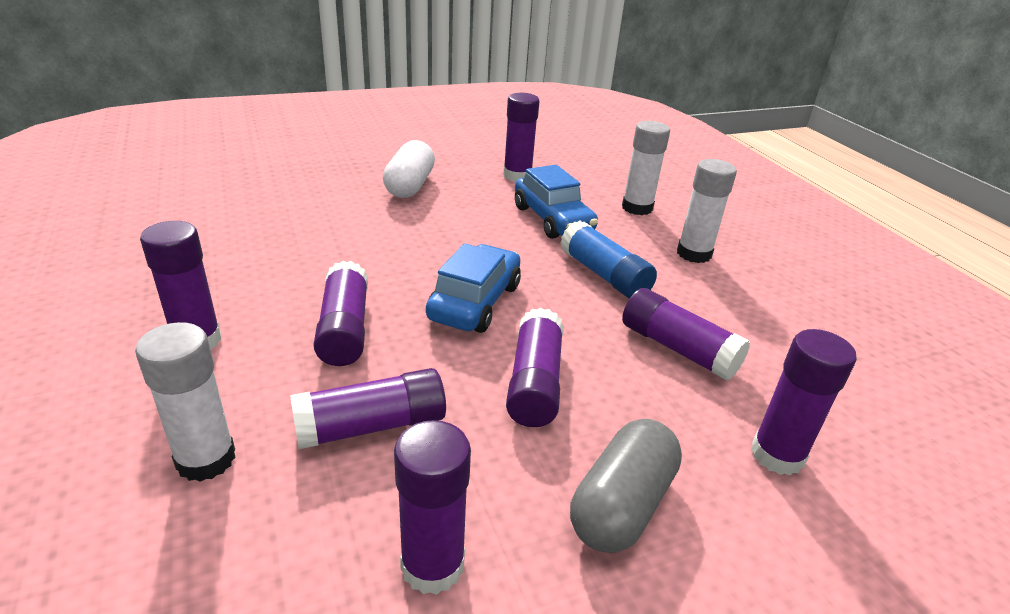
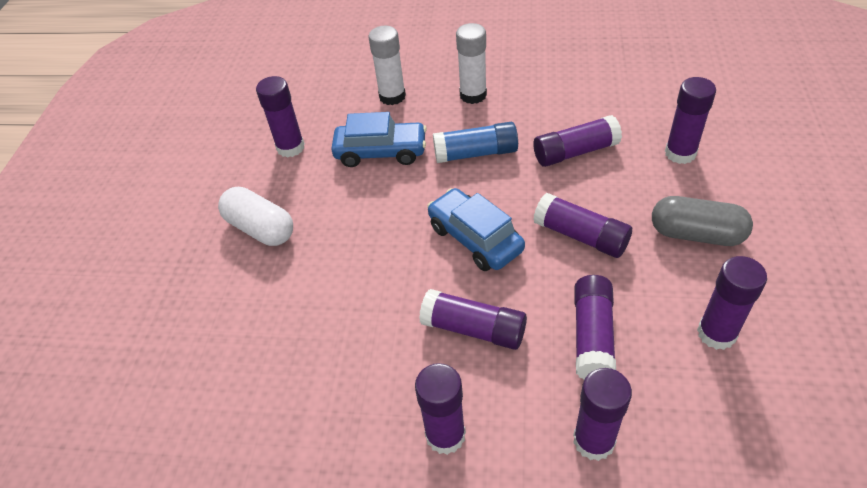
camera: 55 degrees left, 15 degrees up
white glue stick [135,322,236,482] -> purple glue stick [573,368,632,461]
grey capsule [570,419,682,553] -> grey capsule turned 45 degrees counterclockwise [652,196,753,246]

